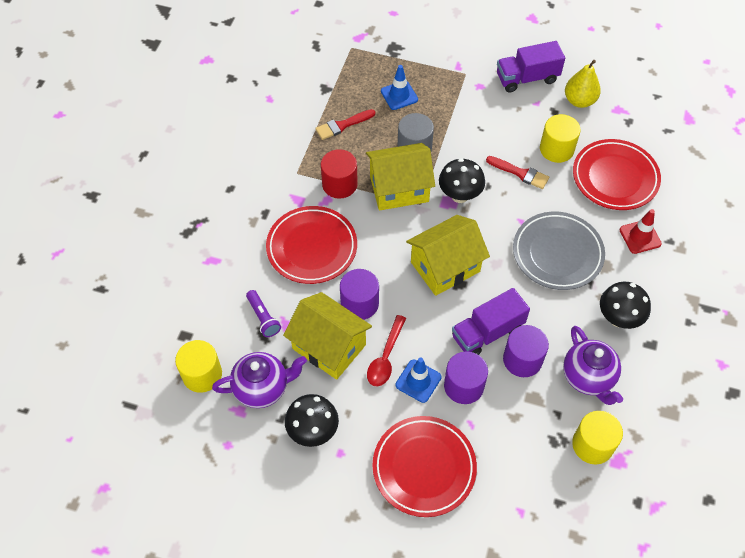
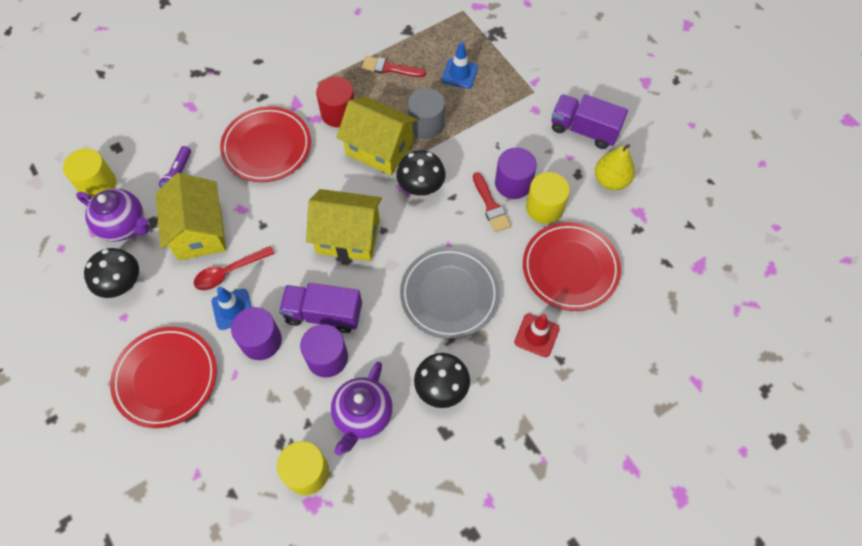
camera: 40 degrees right, 5 degrees up
purple cylinder [340,269,379,320] -> purple cylinder moved to [495,147,537,199]

